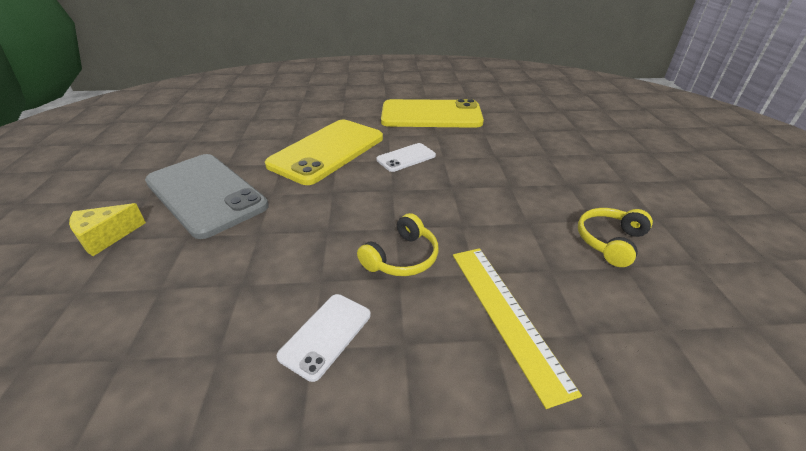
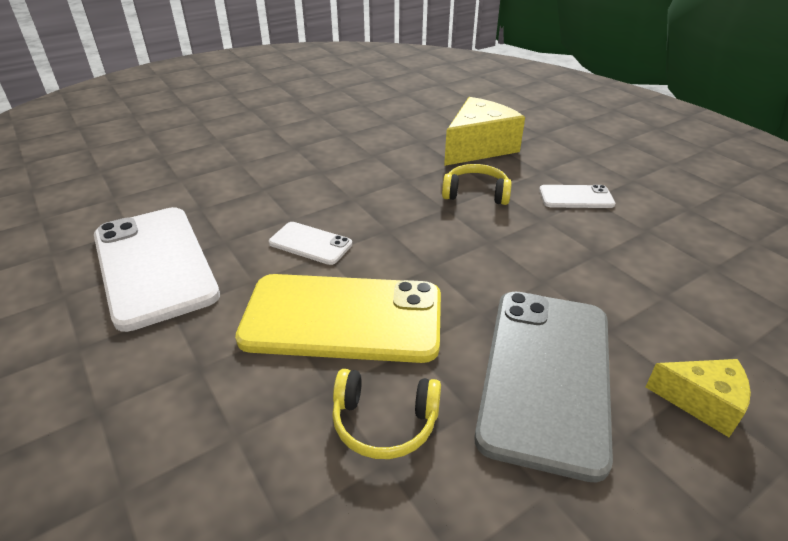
camera: 120 degrees left, 0 degrees up
yellow phone [381,99,484,128] -> white phone [94,207,220,332]
yellow ruler [453,248,582,409] -> yellow cheese [444,97,525,166]
yellow headphones [578,208,653,267] -> yellow headphones moved to [332,369,441,459]

